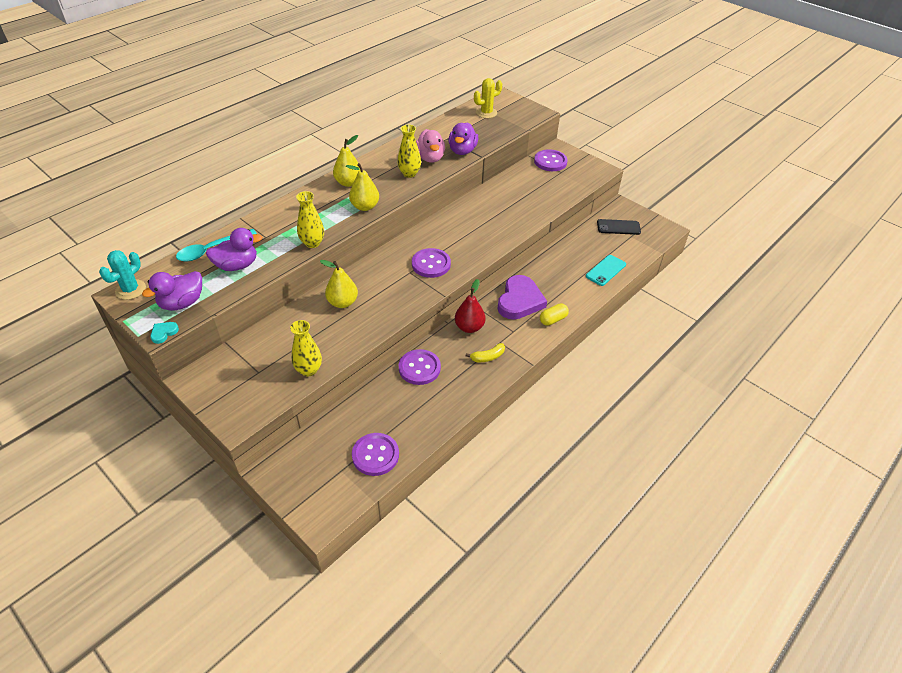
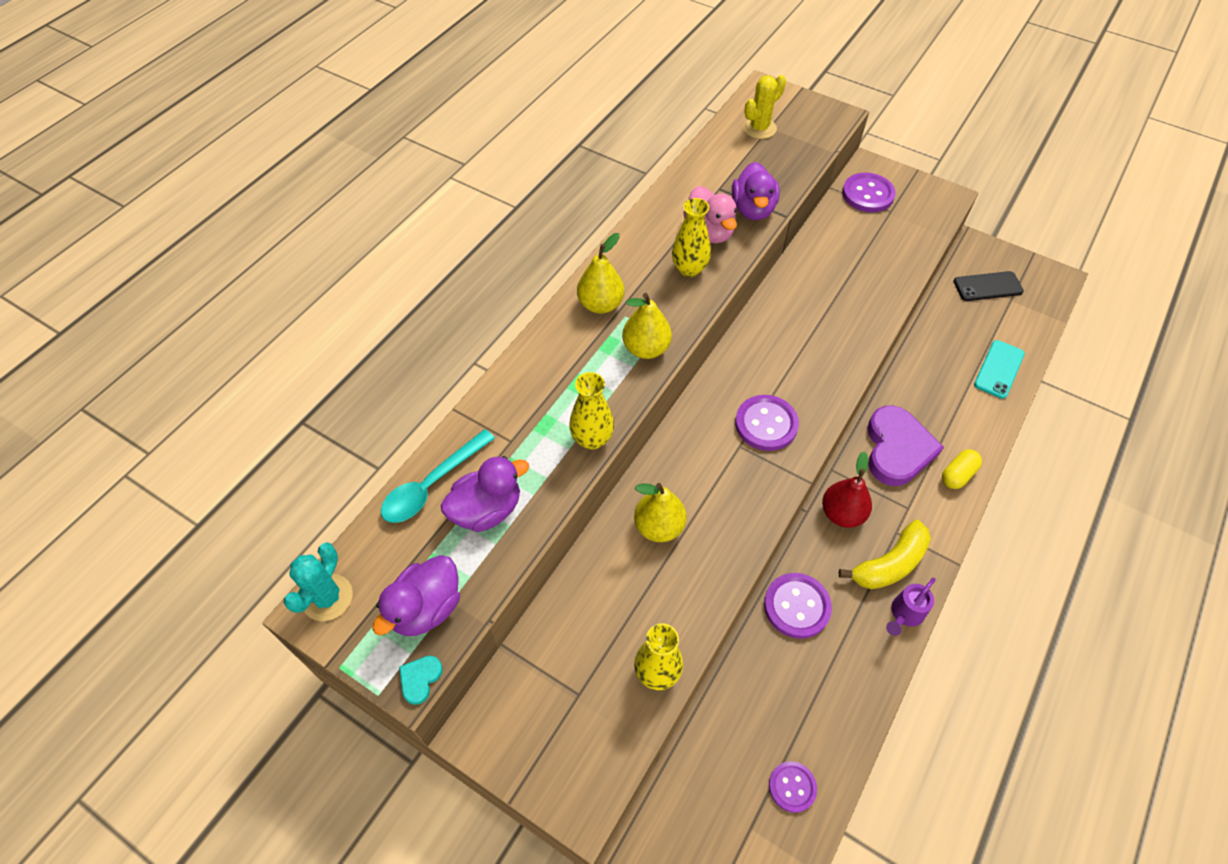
camera: 10 degrees left, 10 degrees up
purple button [352,433,399,476] -> purple button [769,761,817,813], size x0.63
yellow banana [466,343,505,362] -> yellow banana [839,520,931,589], size x1.67
none -> purple watering can [886,578,936,636]

